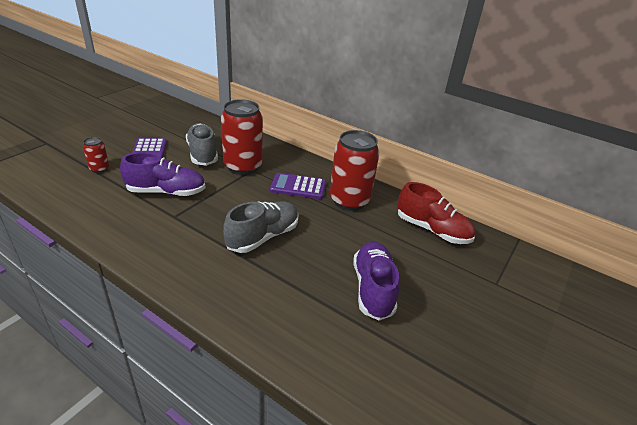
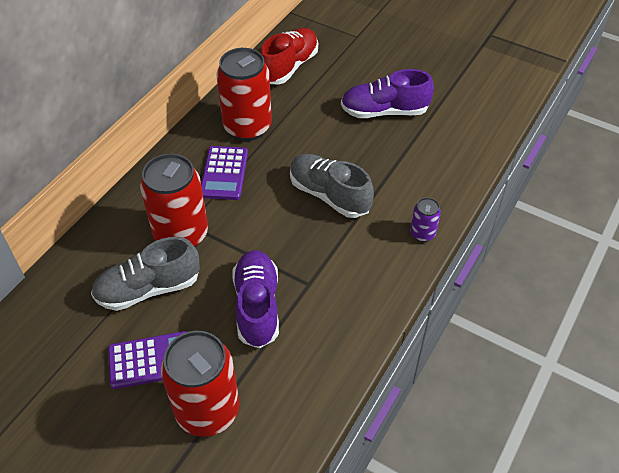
camera: 90 degrees left, 15 degrees up
red can [83,137,109,173] -> red can [161,331,240,437], size x2.13
none -> purple can [410,197,441,242]

